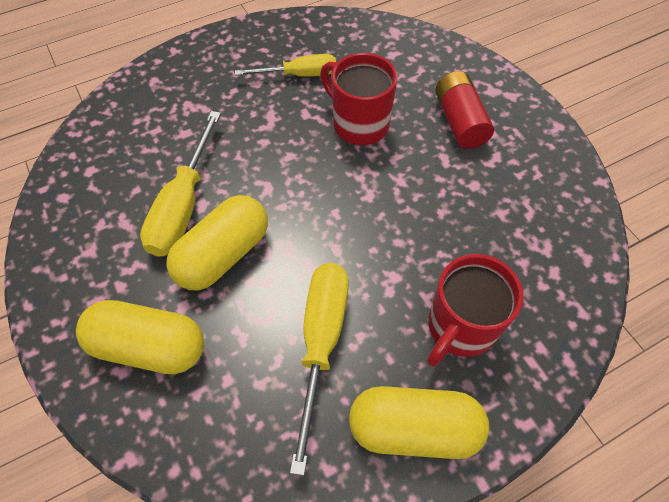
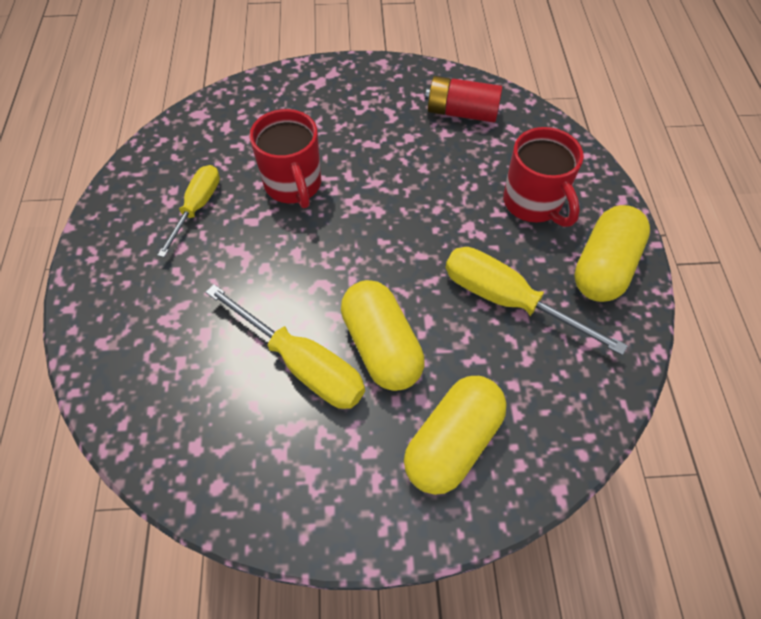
camera: 65 degrees left, 0 degrees up
red mug [320,53,398,145] -> red mug turned 90 degrees counterclockwise [249,109,321,208]
red battery [435,71,494,149] -> red battery moved to [425,76,502,122]

